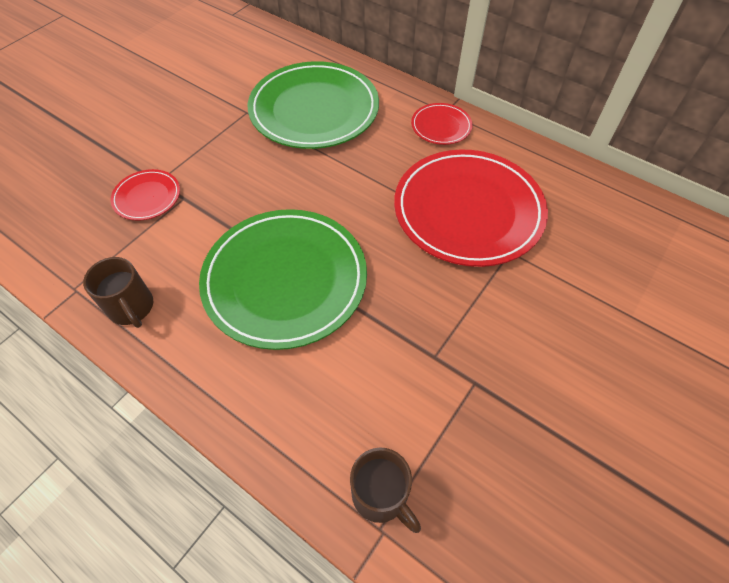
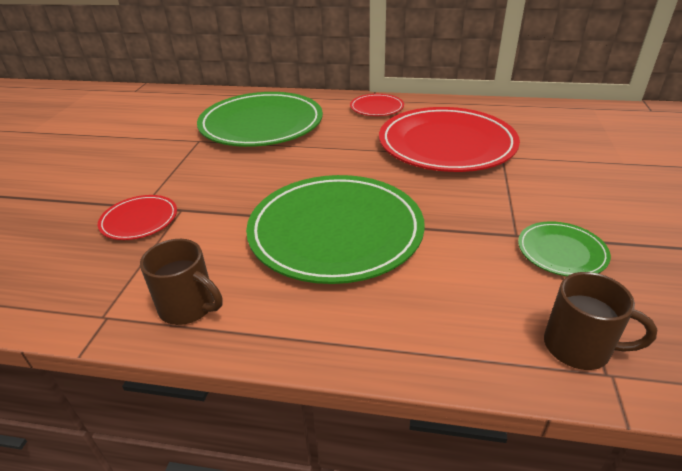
camera: 25 degrees left, 20 degrees down
none -> green plate [518,221,611,276]

